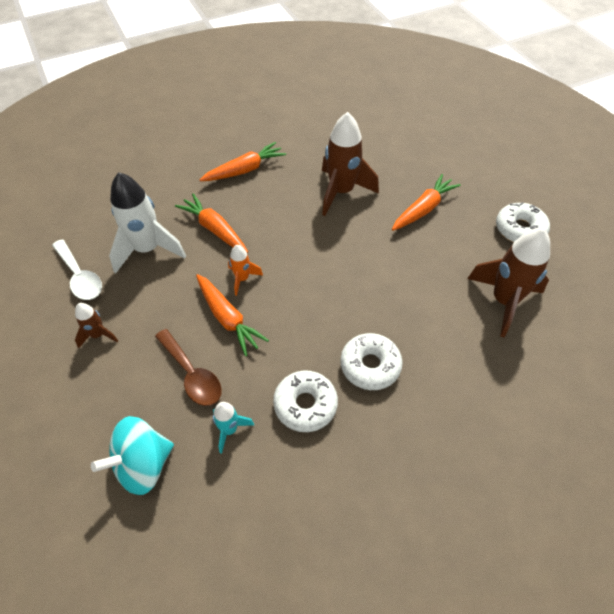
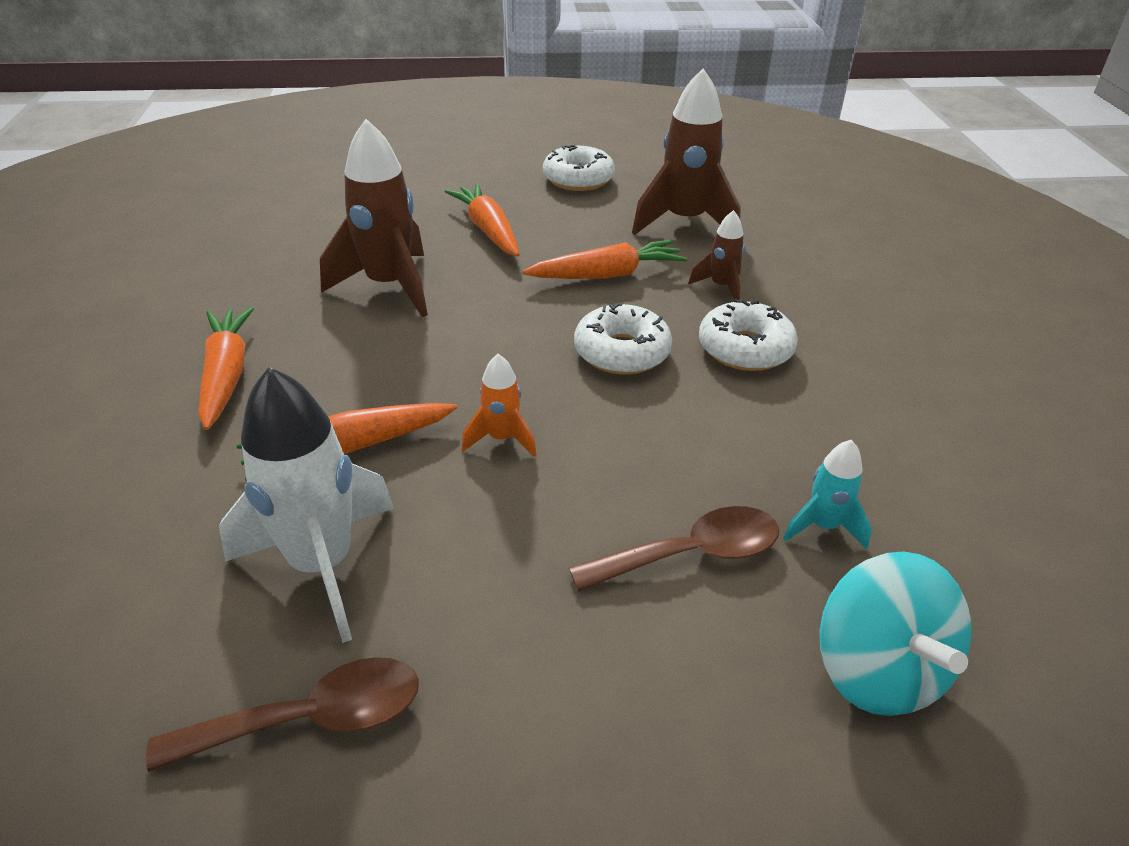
camera: 70 degrees left, 15 degrees down
white spoon [52,240,102,300] -> brown spoon [146,657,419,772]
brown rocket [75,303,118,348] -> brown rocket moved to [688,210,745,300]
orange carrot [196,274,269,356] -> orange carrot moved to [522,240,687,279]
white donut [273,371,338,432] -> white donut moved to [574,303,672,375]

